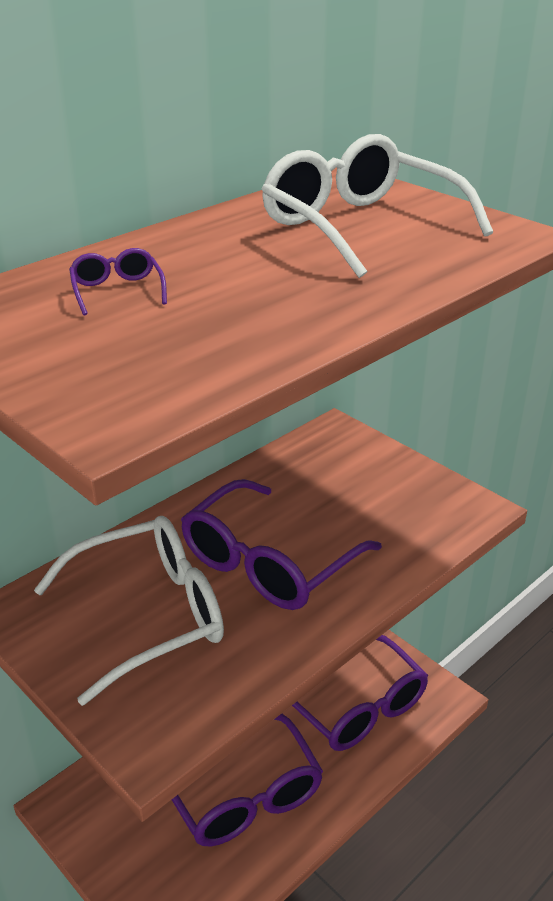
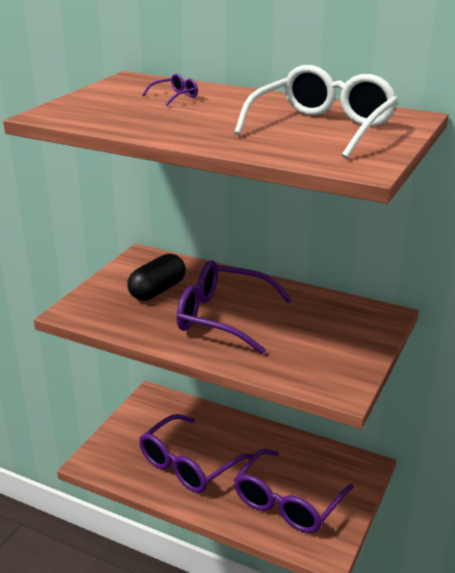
camera: 70 degrees right, 5 degrees down
white glasses [34,516,224,706] -> black capsule [127,254,186,301]

